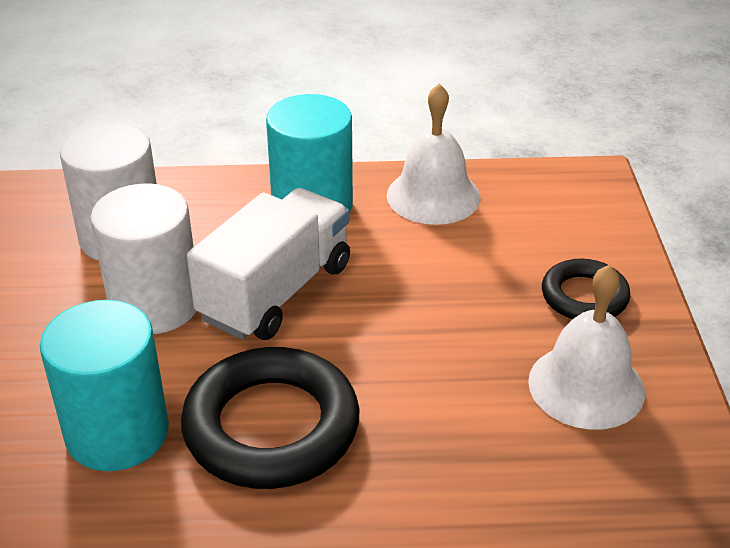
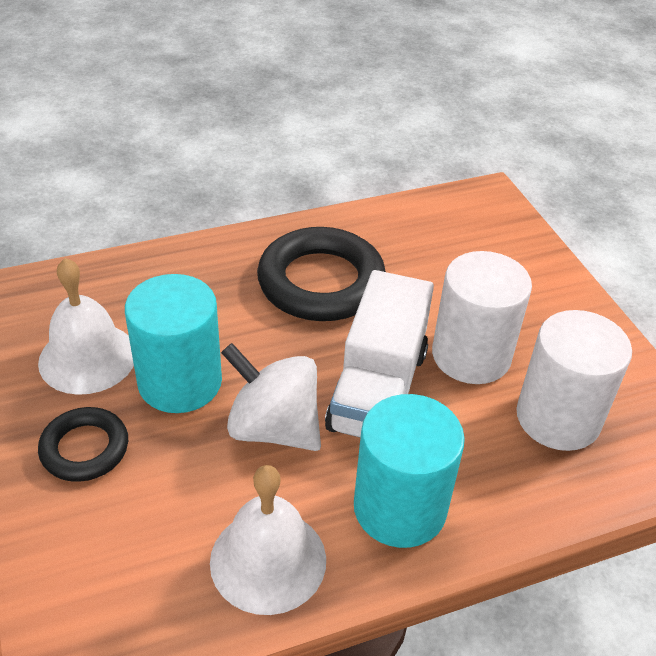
camera: 160 degrees right, 5 degrees up
turquoise cylinder [40,300,169,471] -> turquoise cylinder moved to [125,274,222,413]
none -> white spinning top [221,343,321,451]

